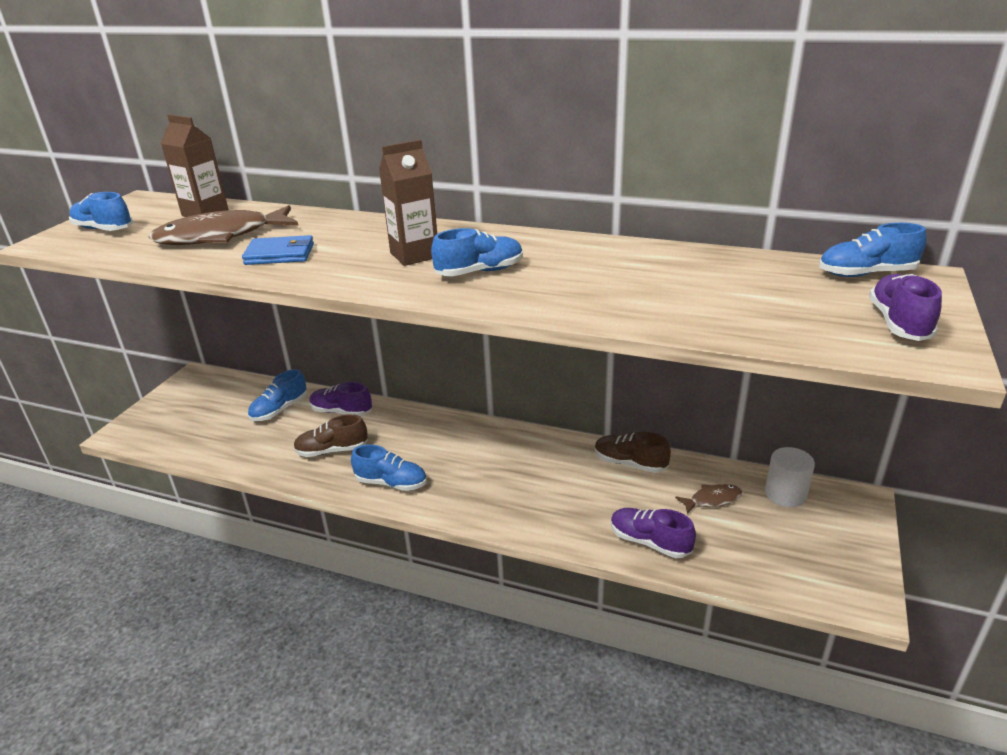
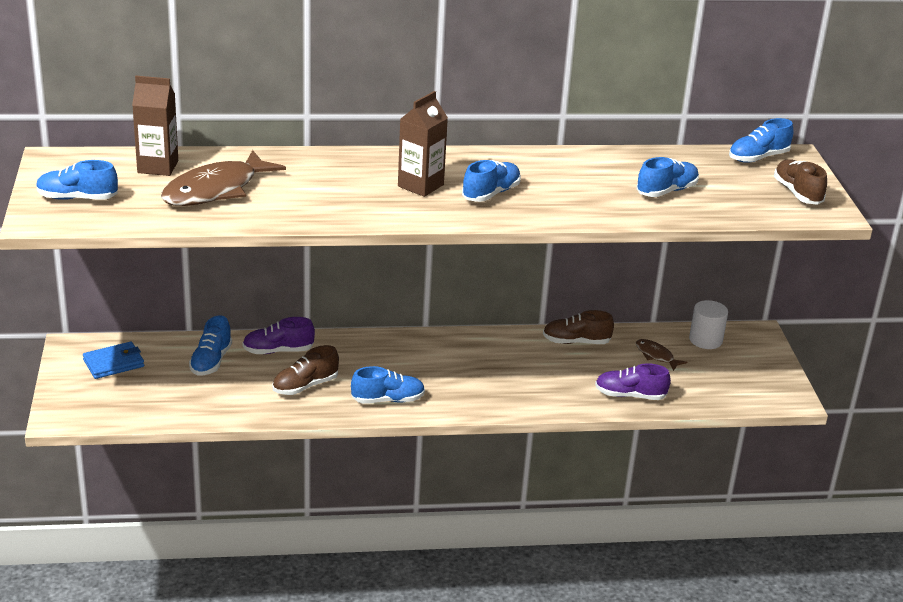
camera: 30 degrees left, 0 degrees up
blue wallet [242,235,314,265] -> blue wallet moved to [83,342,144,379]
brown fish [675,484,742,514] -> brown fish turned 90 degrees counterclockwise [636,339,687,371]
purple shoe [869,274,942,341] -> brown shoe [774,159,827,205]
none -> blue shoe [636,157,699,197]

